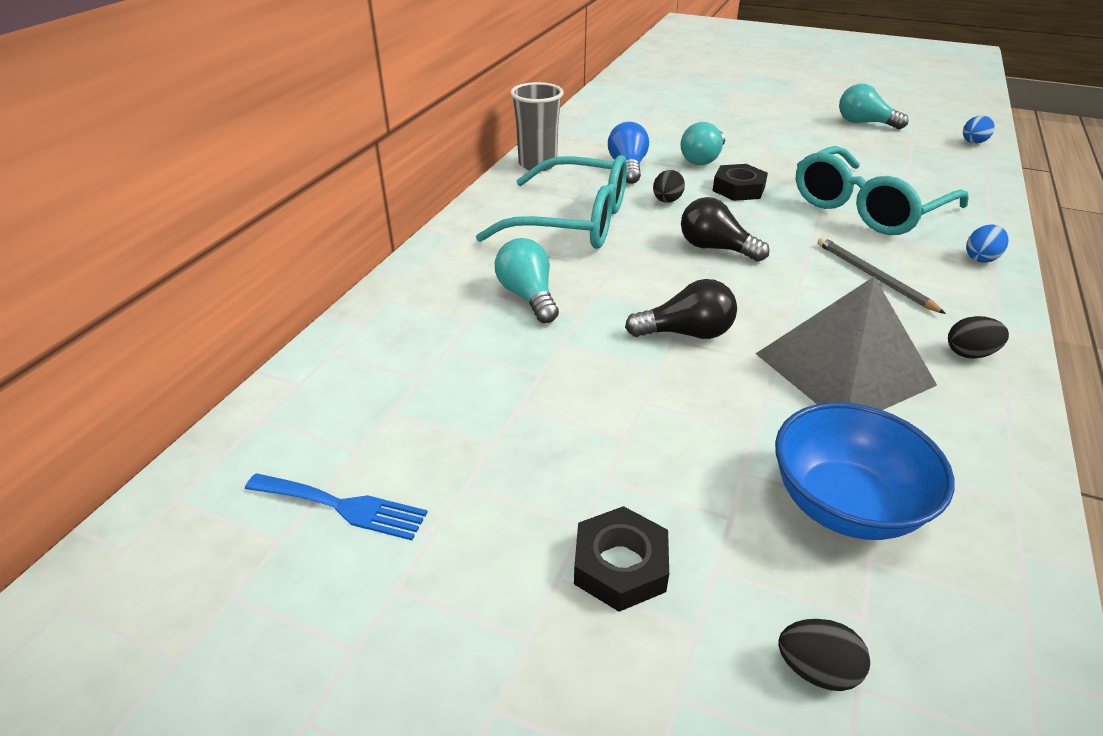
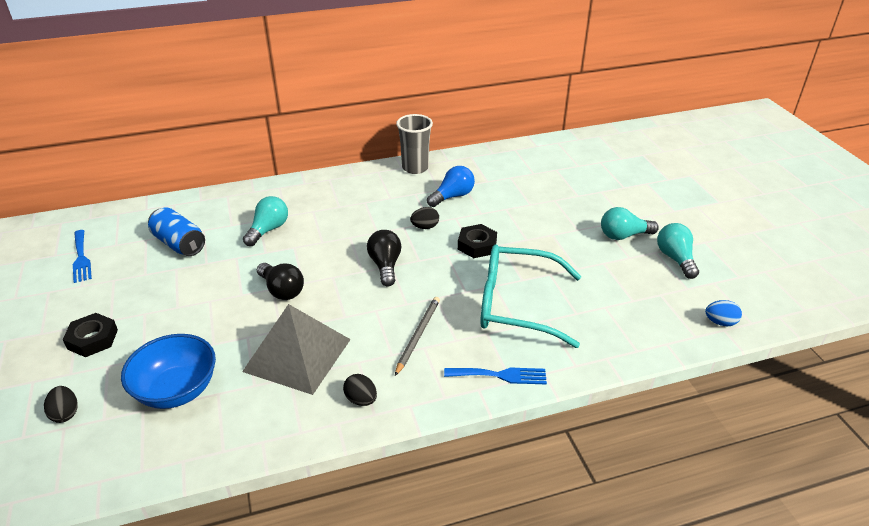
camera: 50 degrees right, 0 degrees up
turquoise glasses [476,155,627,249] -> none
turquoise light bulb [681,122,726,165] -> turquoise light bulb moved to [601,207,659,240]
blue egg [966,224,1008,262] -> blue fork [444,367,547,385]
none -> blue can [148,208,205,256]

